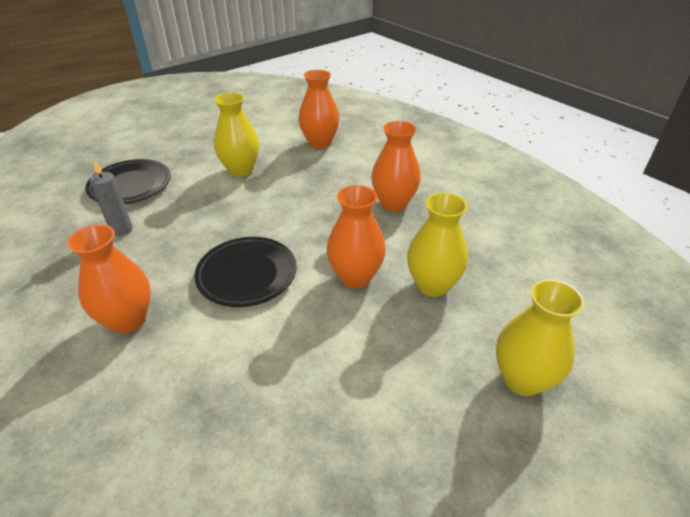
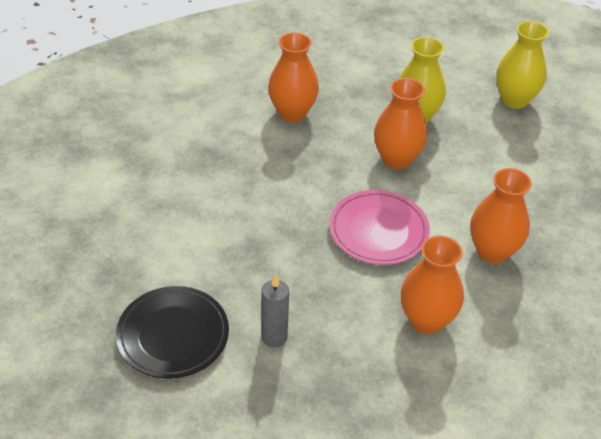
camera: 80 degrees left, 5 degrees up
black plate [194,237,297,307] -> pink plate [329,190,430,265]
yellow vase [214,92,259,177] -> none
orange vase [298,70,339,149] -> orange vase moved to [470,168,532,264]

